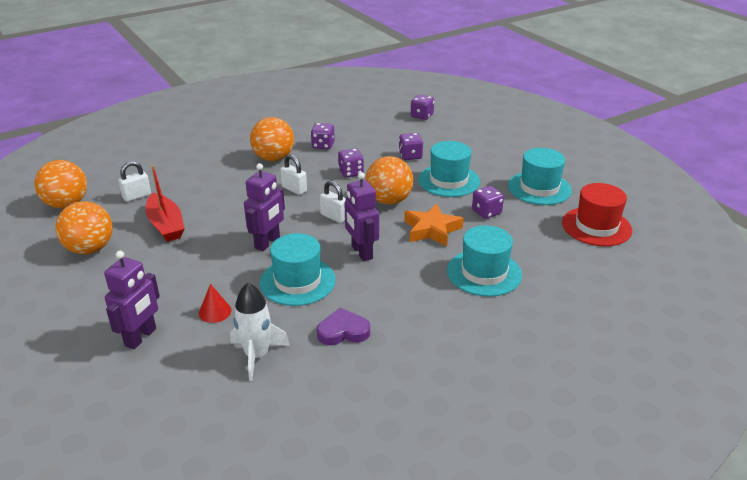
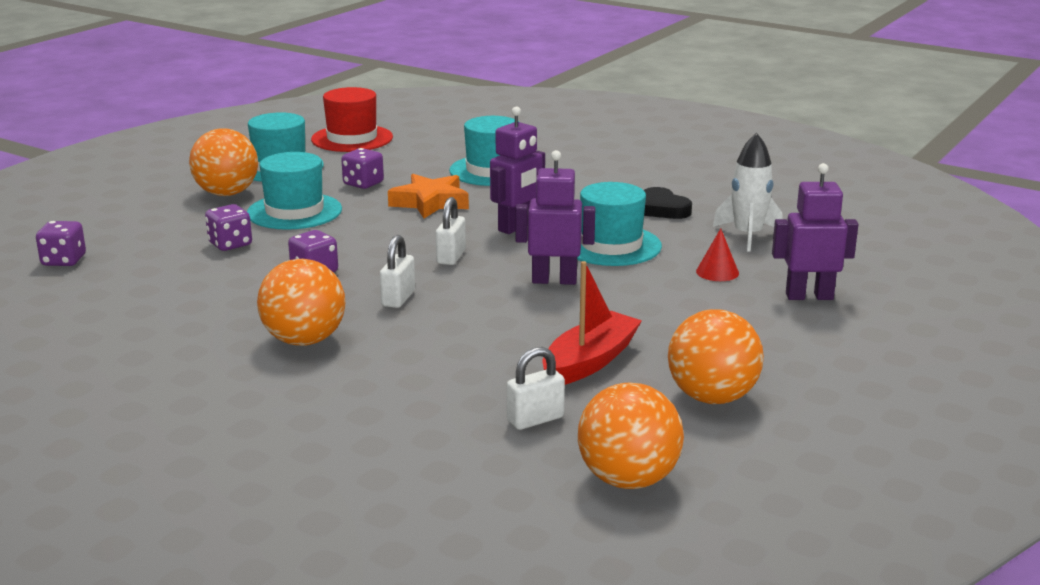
camera: 115 degrees left, 10 degrees down
white padlock [118,161,151,202] -> white padlock turned 60 degrees counterclockwise [507,347,565,430]
purple dice [311,123,335,149] -> none
purple heart [317,308,370,345] -> black heart [644,187,692,219]
orange ball [365,156,413,205] -> orange ball moved to [189,128,258,196]

